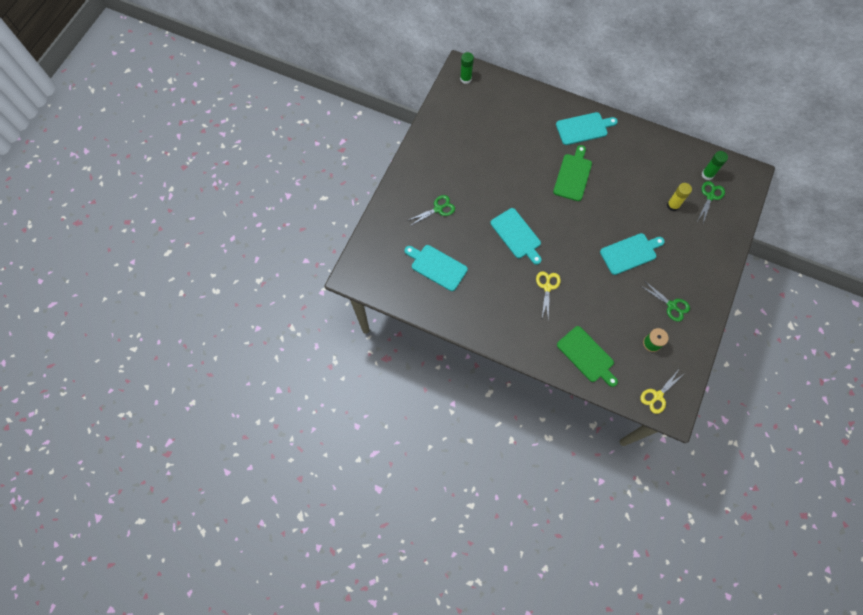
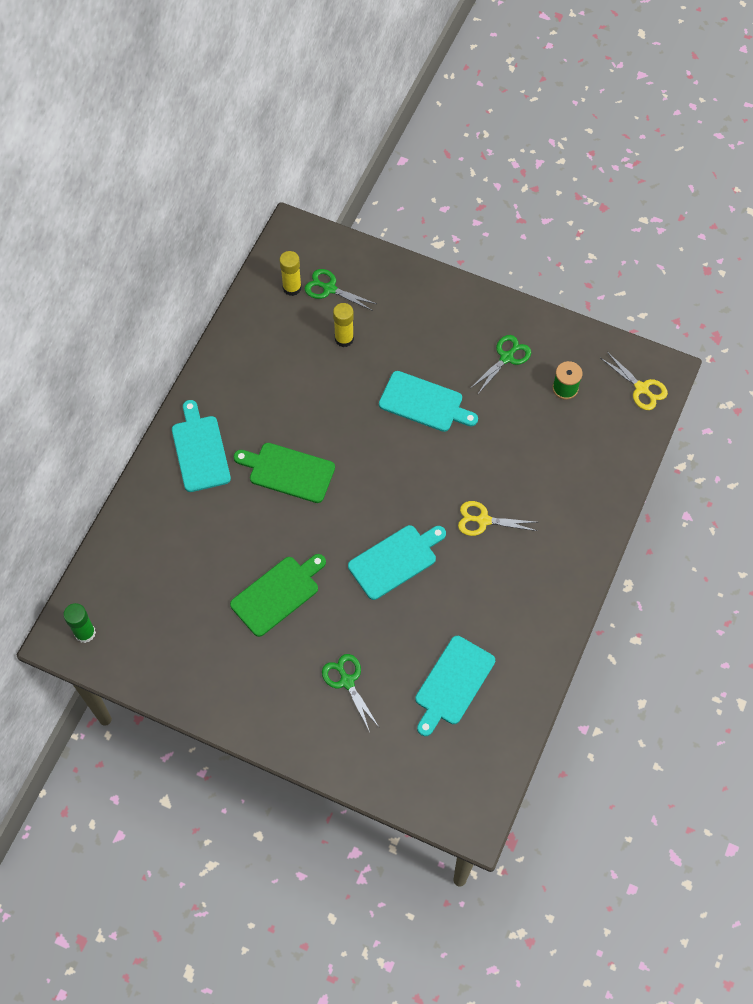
camera: 90 degrees left, 5 degrees down
green cutting board [557,326,618,387] -> green cutting board moved to [230,554,326,637]
turquoise cutting board [600,233,665,275] -> turquoise cutting board turned 135 degrees clockwise [379,371,478,432]
green glue stick [702,151,728,180] -> yellow glue stick [279,251,302,296]

